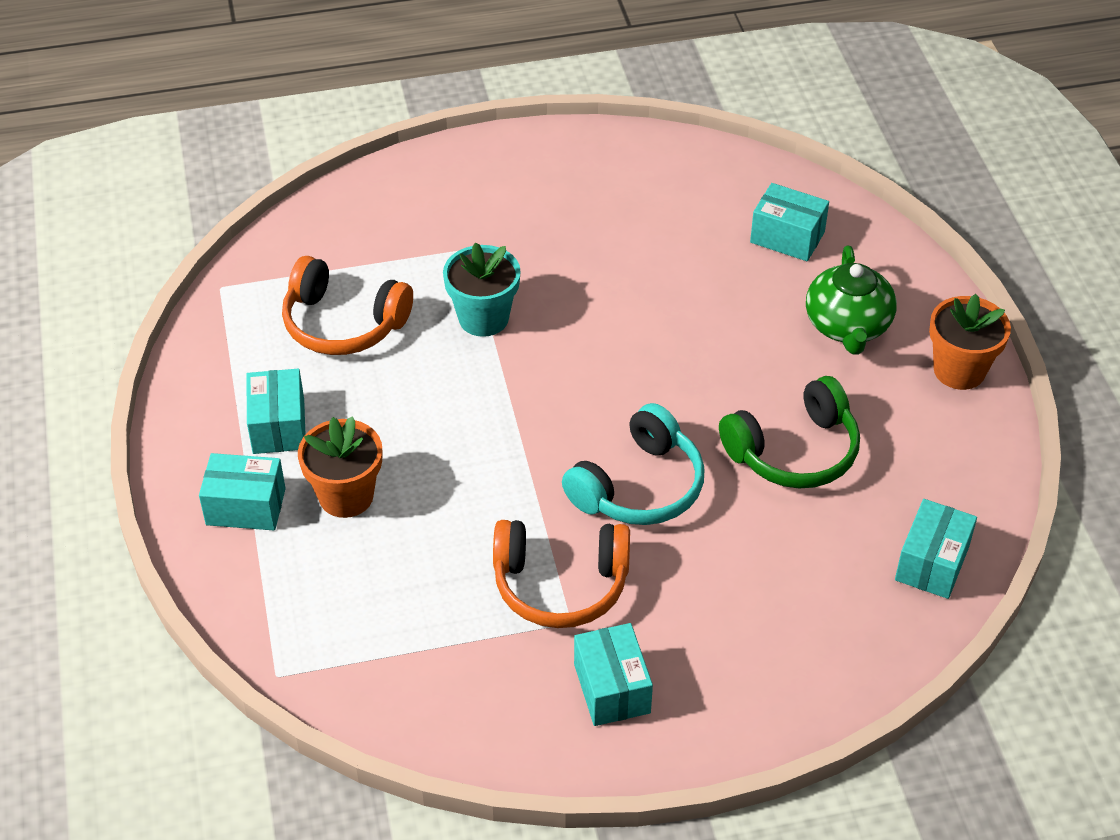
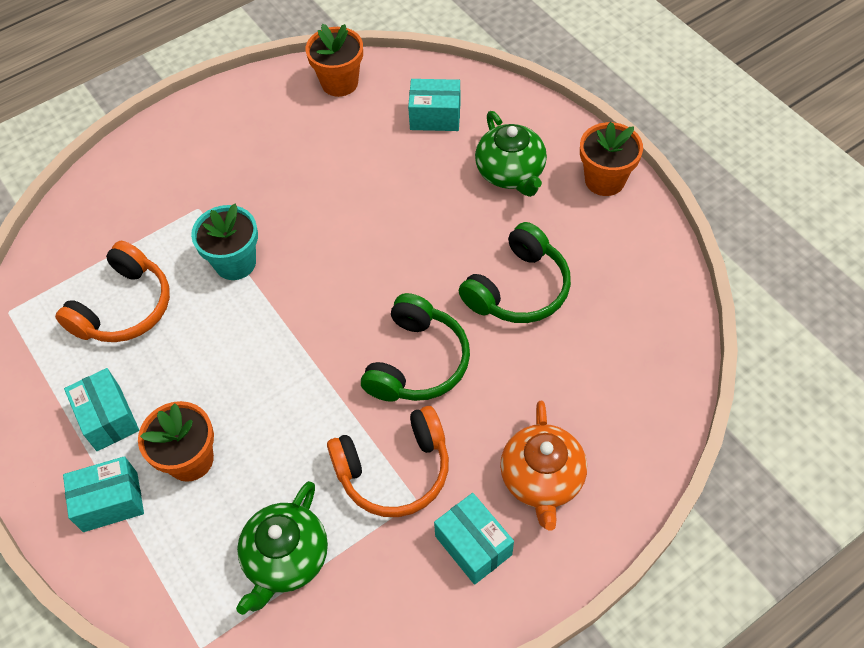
camera: 20 degrees left, 10 degrees up
orange headphones [282,256,413,355] -> orange headphones turned 60 degrees counterclockwise [55,241,170,342]
turquoise headphones [562,403,705,525] -> green headphones [361,293,470,402]
turquoise box [895,499,977,599] -> none
none -> green teapot [236,481,328,615]
none -> orange flower pot [306,24,363,97]
none -> orange teapot [500,401,587,530]

